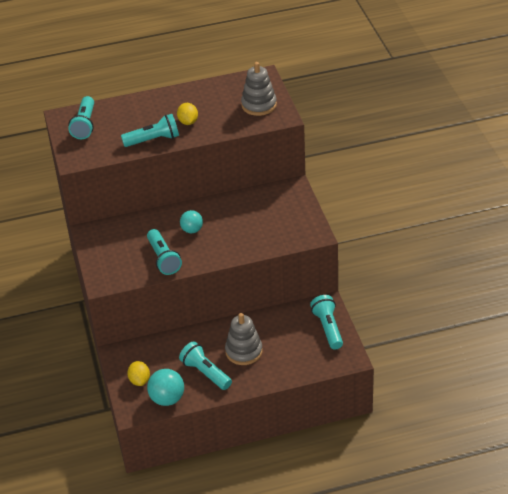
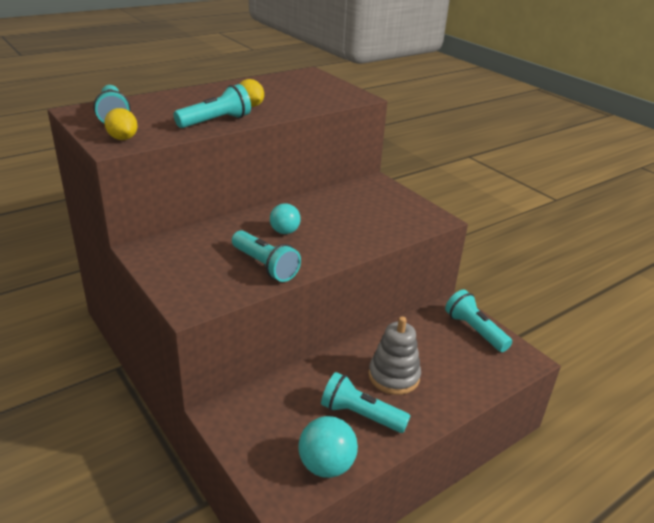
camera: 25 degrees left, 10 degrees down
yellow lemon [127,361,150,386] -> yellow lemon moved to [104,108,137,140]
grey stacking toy [241,62,277,116] -> none

